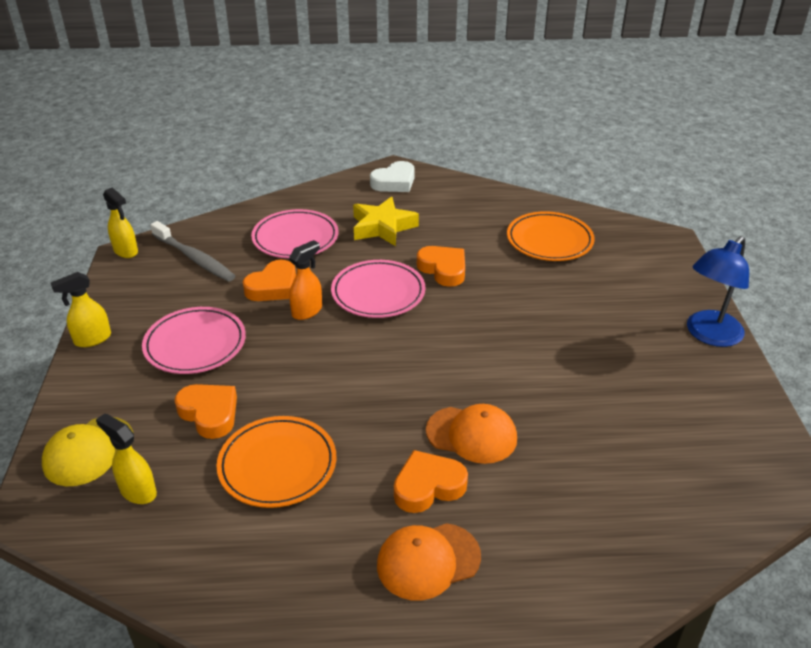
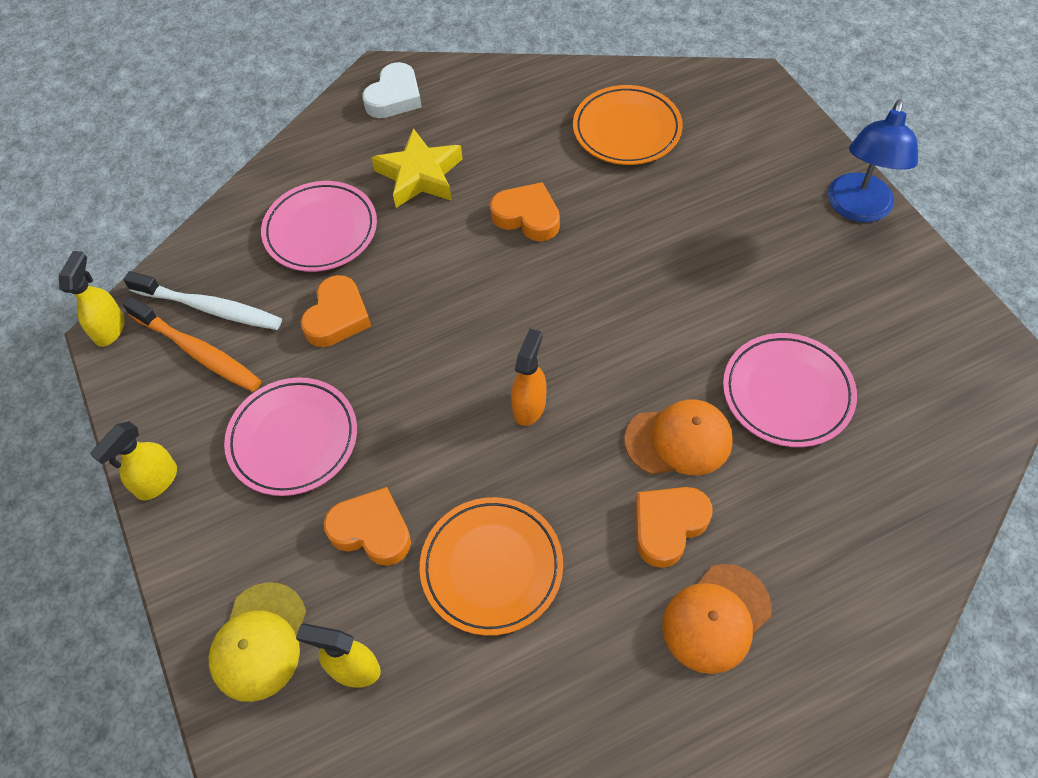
camera: 20 degrees left, 20 degrees up
yellow spray bottle [103,187,138,258] -> yellow spray bottle turned 105 degrees counterclockwise [59,251,125,347]
grey toothbrush [150,221,235,282] -> white toothbrush [124,271,282,330]
orange spray bottle [289,240,322,320] -> orange spray bottle moved to [511,329,546,426]
pink plate [331,260,425,318] -> pink plate moved to [723,333,857,447]
none -> orange toothbrush [123,297,261,392]

